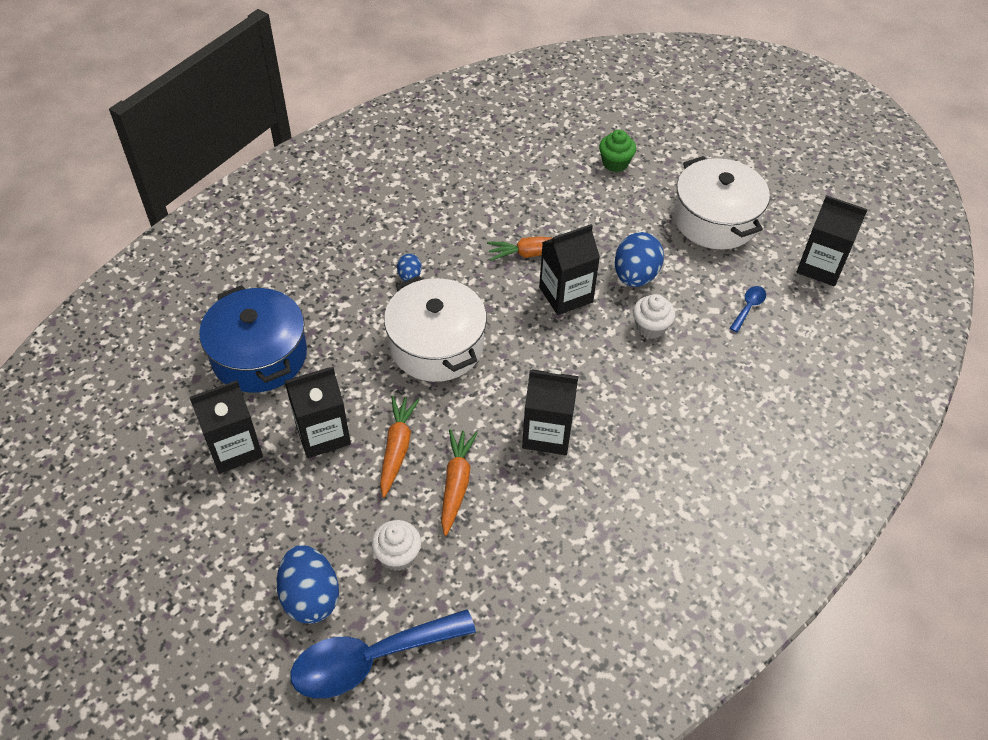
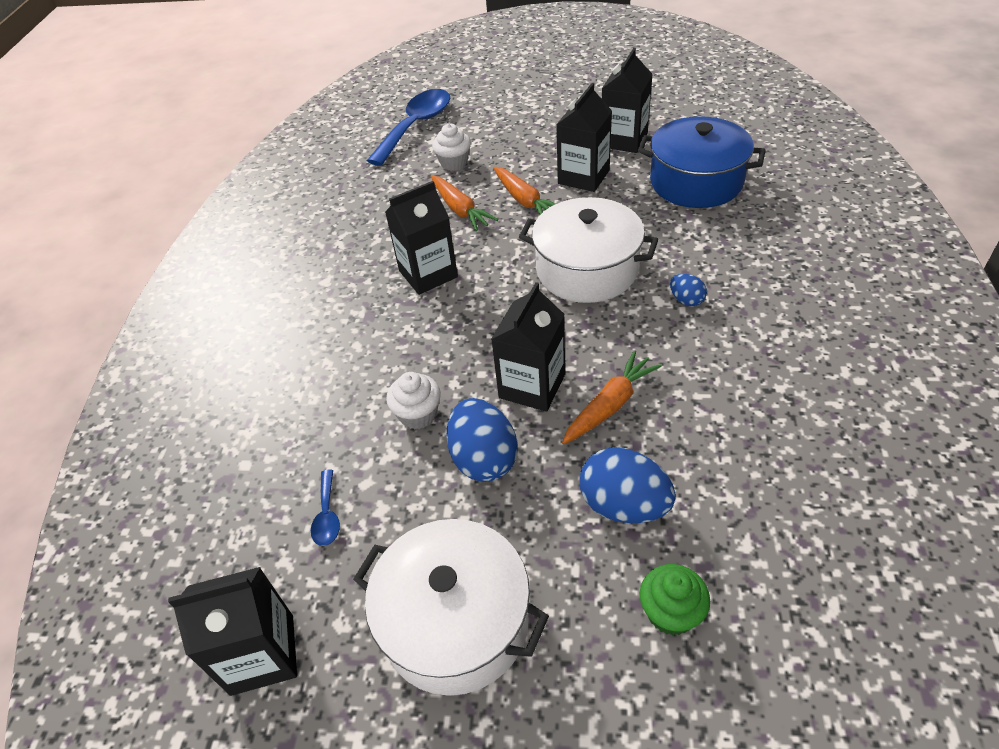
camera: 145 degrees right, 5 degrees down
blue egg [277,545,339,624] -> blue egg moved to [580,447,676,523]

